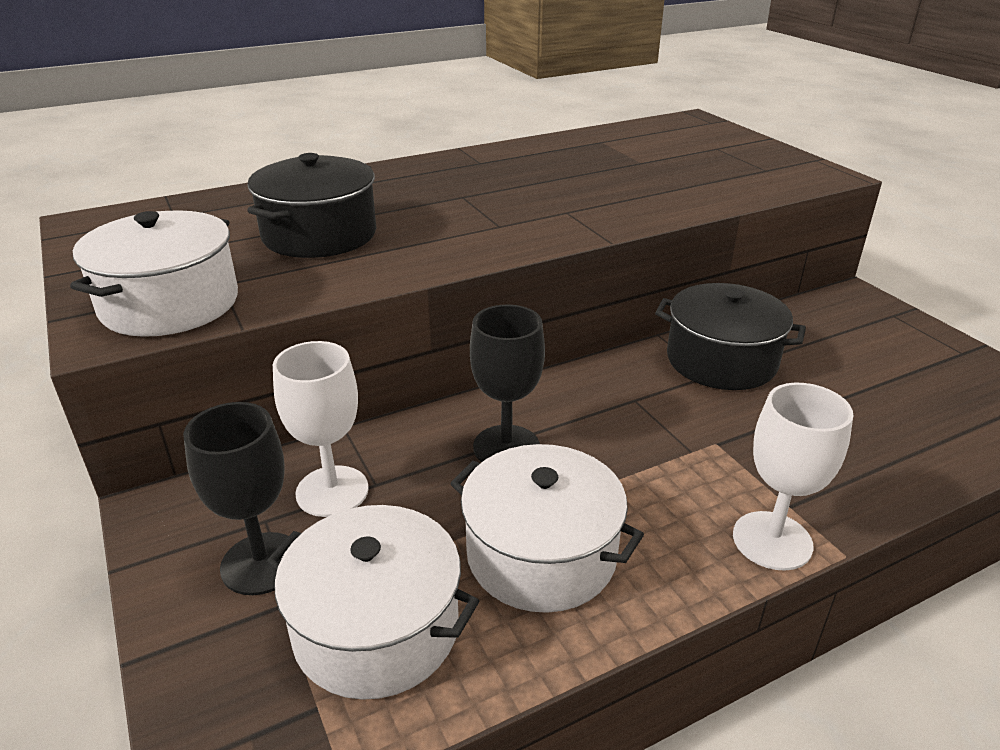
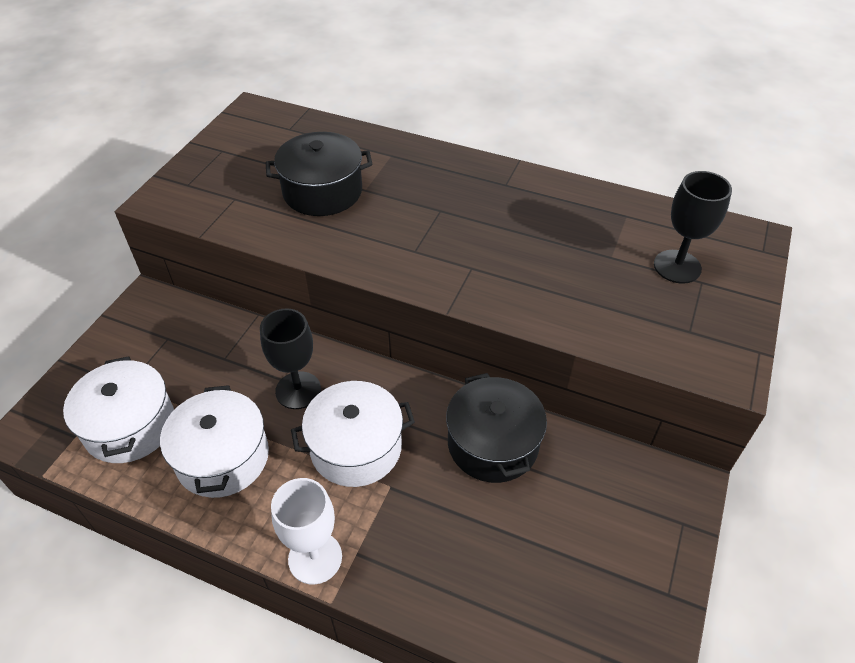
camera: 50 degrees right, 15 degrees up
white pot [70,210,238,337] -> white pot moved to [291,381,415,487]
black goblet [183,402,288,595] -> black goblet moved to [654,171,732,284]
white goblet [273,341,369,517] -> none

